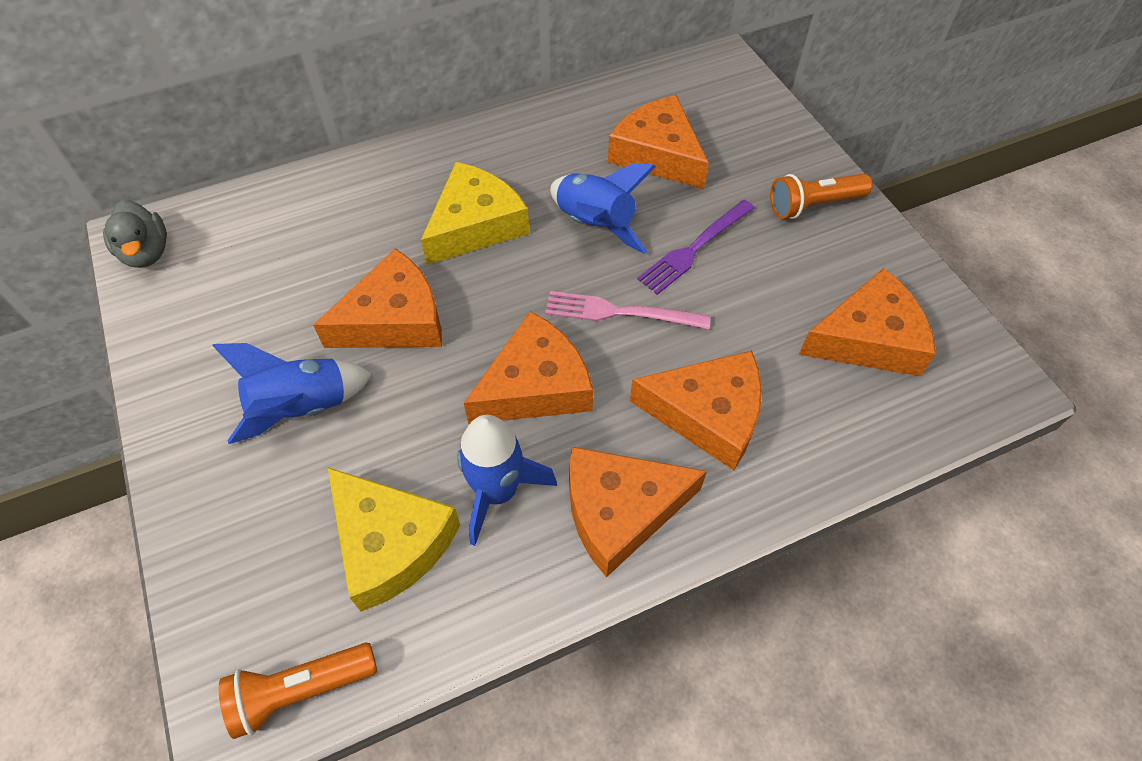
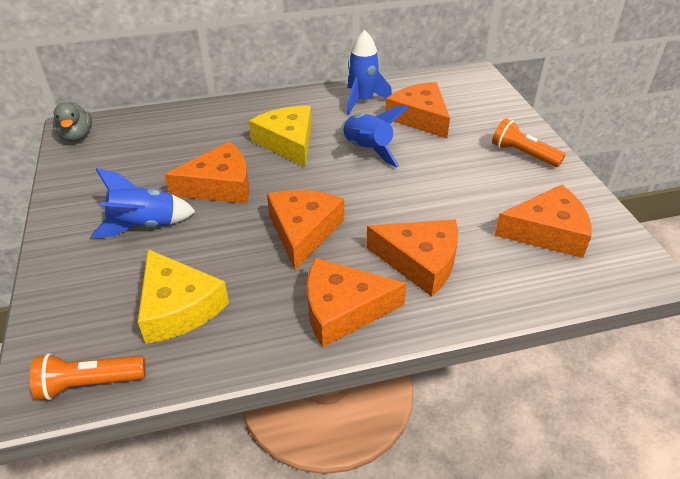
camera: 10 degrees right, 15 degrees down
yellow cheese [421,162,530,265] -> yellow cheese turned 75 degrees counterclockwise [249,106,311,167]
blue rocket [457,415,557,546] -> blue rocket moved to [347,30,392,115]
orange cheese [464,311,593,424] -> orange cheese turned 60 degrees counterclockwise [267,190,344,270]
pink fork [545,291,711,329] -> none
purple fork [637,200,755,295] -> none
orange flashlight [770,173,872,219] -> orange flashlight turned 45 degrees clockwise [492,118,566,167]

